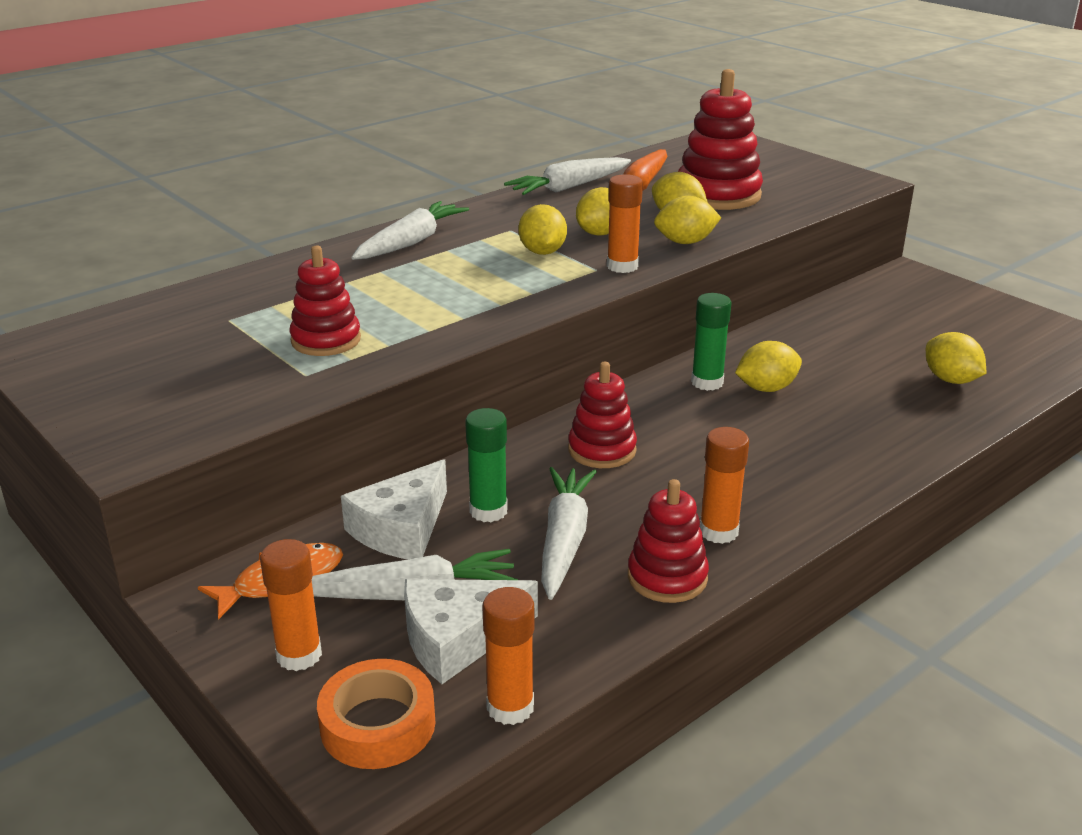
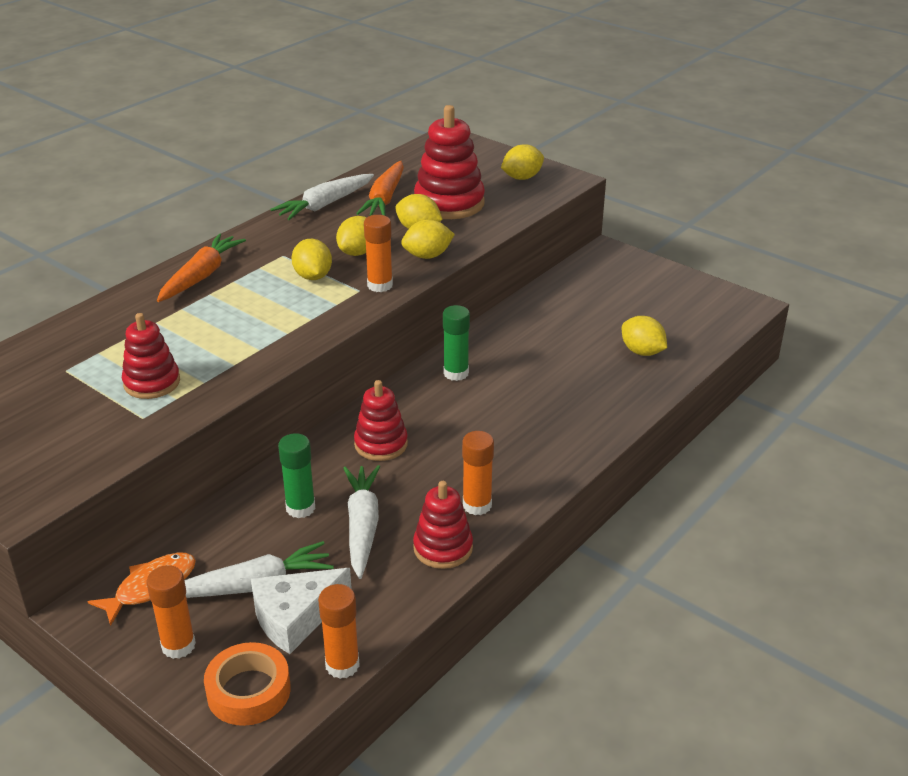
camera: 10 degrees left, 5 degrees up
white cheese [341,459,447,559] -> none
white carrot [351,201,469,260] -> orange carrot [157,233,246,302]
yellow lemon [735,341,802,392] -> yellow lemon moved to [501,144,544,180]

